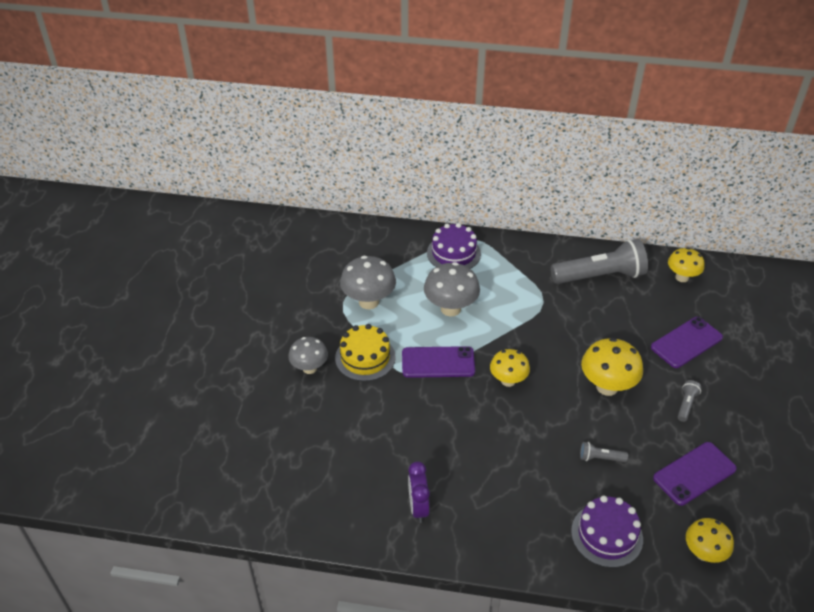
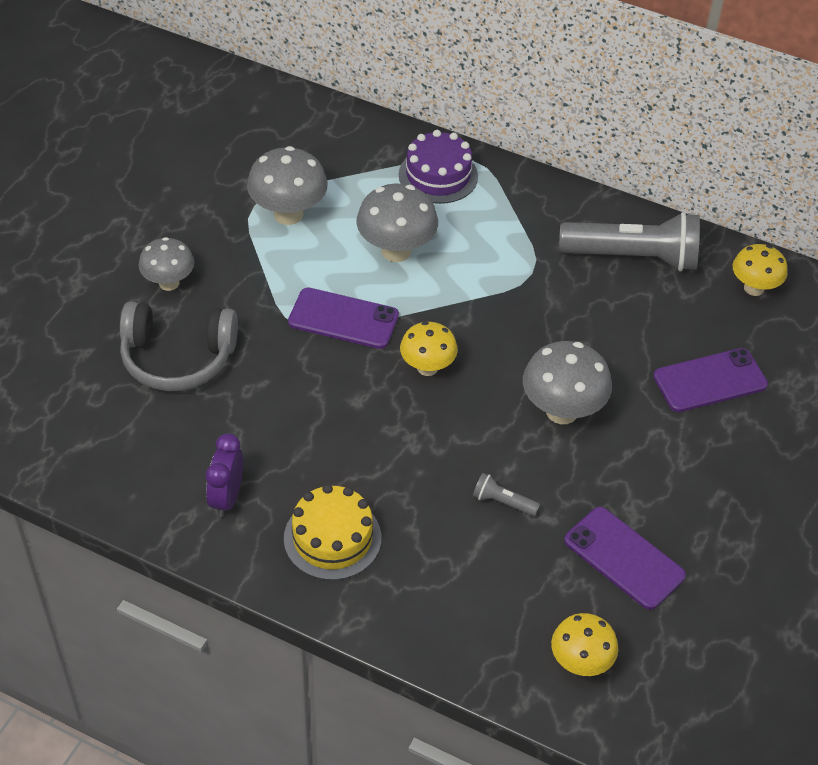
camera: 15 degrees right, 5 degrees up
yellow cake [335,324,396,381] -> yellow cake moved to [284,484,381,580]
purple cake [571,495,643,568] -> none
yellow mushroom [581,338,643,396] -> grey mushroom [523,341,612,424]
purple phone [653,442,737,506] -> purple phone turned 60 degrees clockwise [564,507,686,610]
grey flashlight [678,380,702,422] -> none
none -> grey headphones [120,301,238,391]

